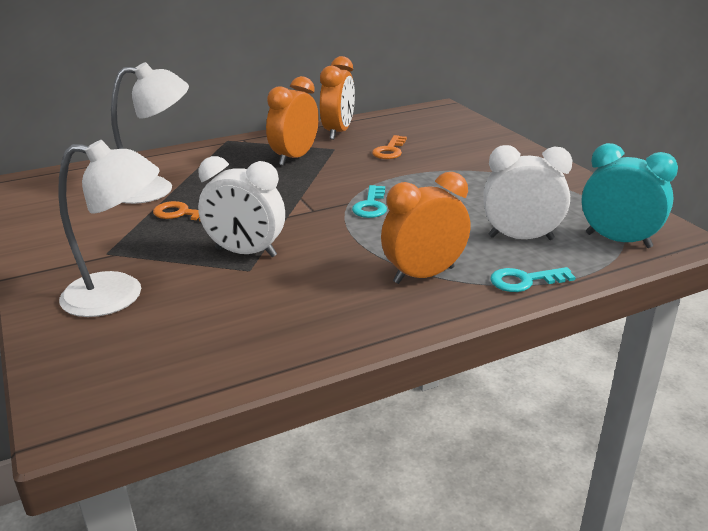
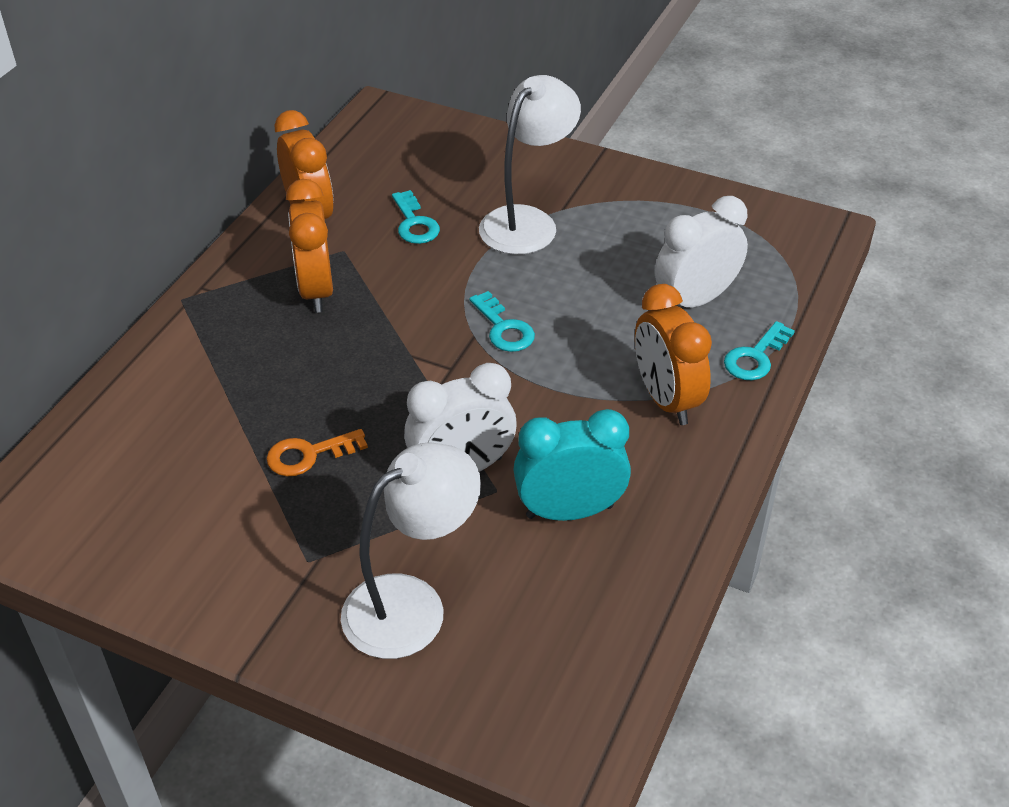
camera: 40 degrees left, 15 degrees up
white lamp [111,62,189,204] -> white lamp moved to [479,75,581,255]
orange key [372,135,407,159] -> turquoise key [392,190,440,244]
orange clock [381,172,470,284] -> orange clock turned 45 degrees counterclockwise [635,284,712,425]
turquoise clock [581,143,678,248] -> turquoise clock moved to [513,409,631,521]

